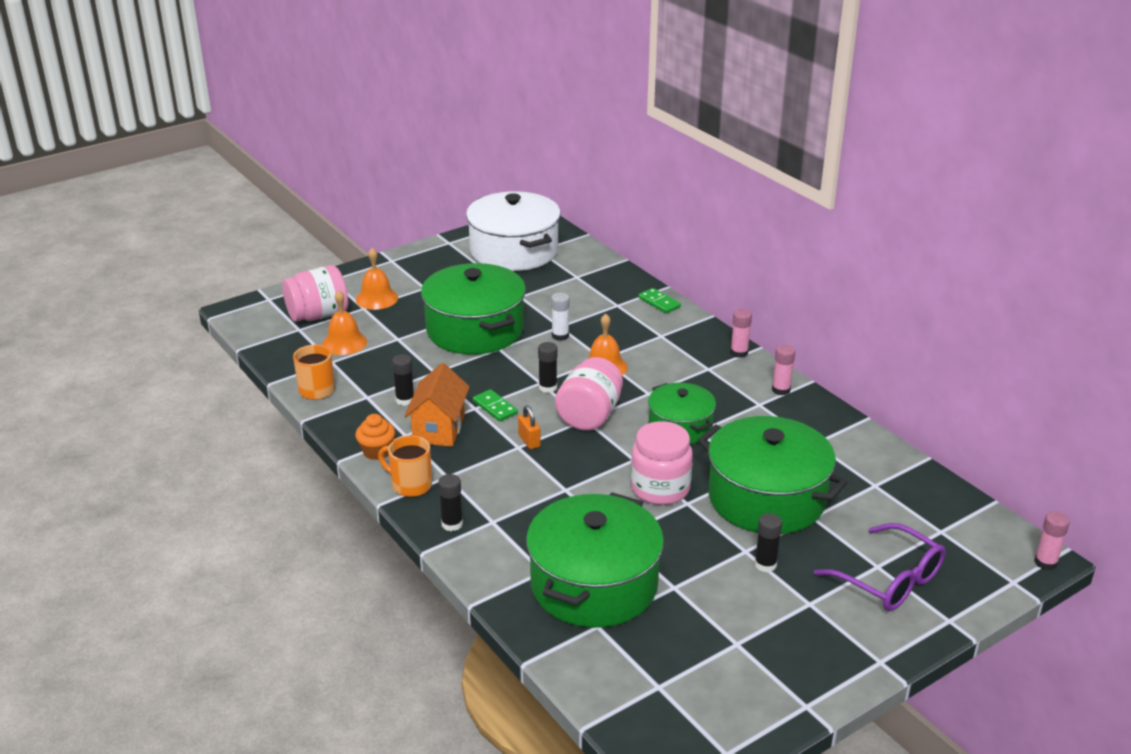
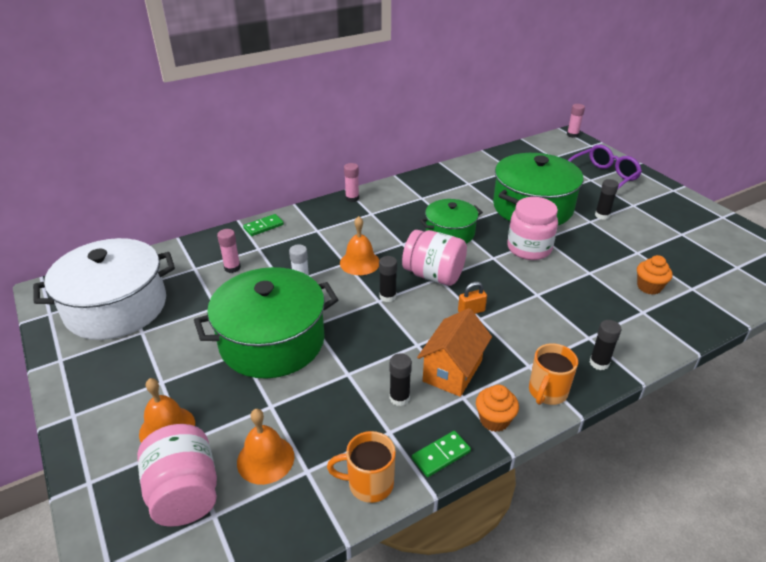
camera: 85 degrees left, 5 degrees up
orange house [404,363,470,447] -> orange house turned 75 degrees counterclockwise [417,308,492,397]
green domino [473,389,518,422] -> green domino moved to [412,431,471,477]
green pot [526,492,664,628] -> orange cupcake [637,255,673,295]
pink glue stick [772,344,795,395] -> pink glue stick moved to [217,229,241,273]

